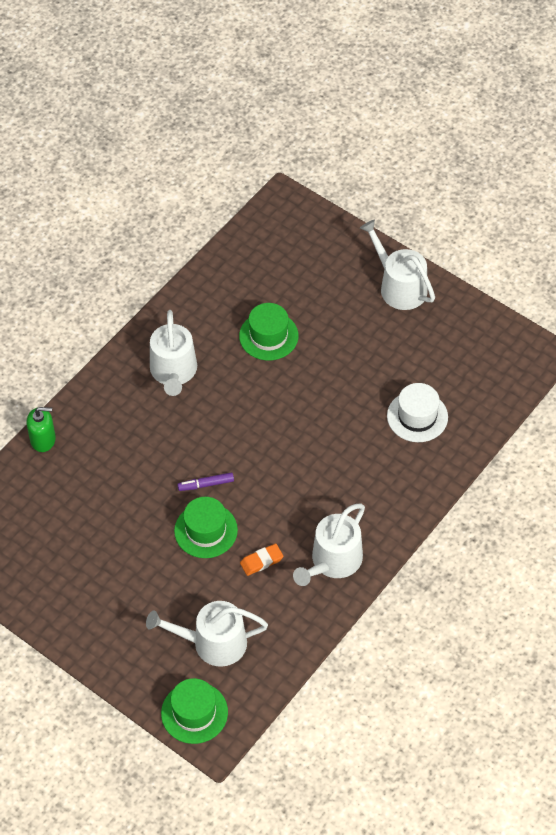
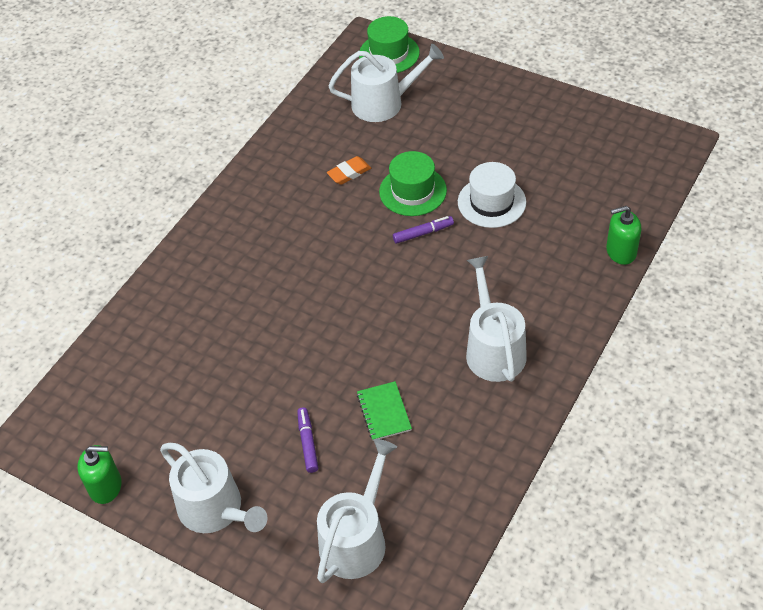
camera: 175 degrees right, 5 degrees down
green hat [239,303,299,360] -> green notebook [357,381,412,441]
white watering can [293,503,365,586] -> white watering can moved to [317,439,397,583]
white hat [387,383,448,442] -> white hat moved to [458,162,526,228]
none -> green soap dispenser [77,445,122,504]
none -> purple marker [297,407,318,473]

